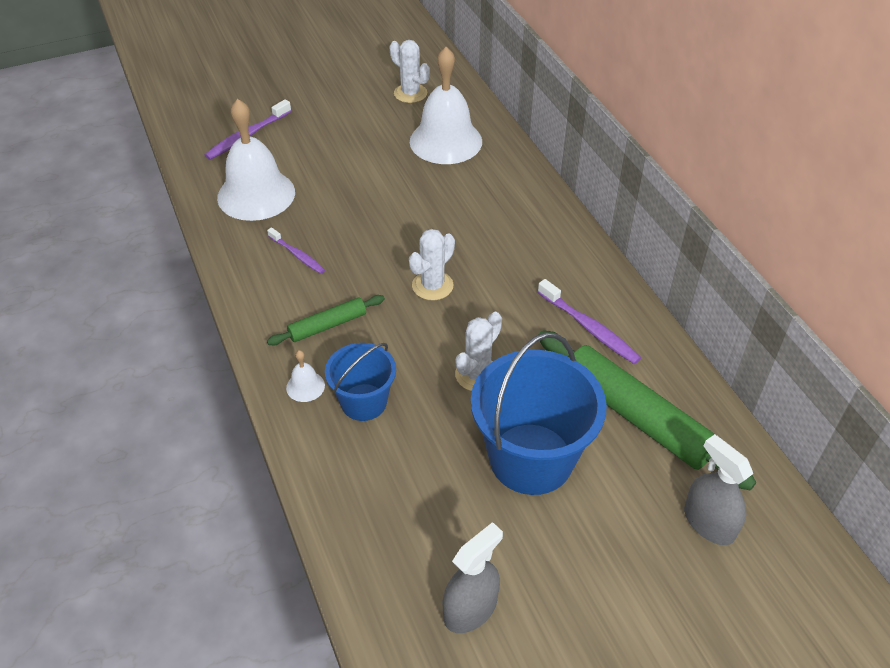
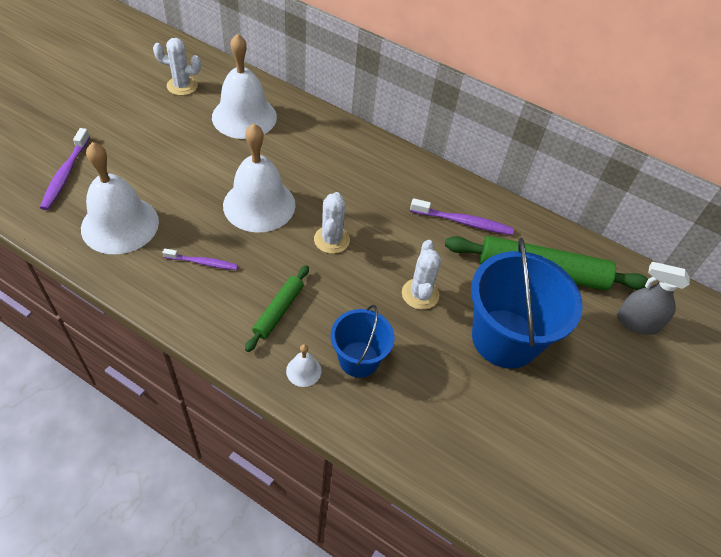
camera: 40 degrees left, 5 degrees up
grey spray bottle [443,522,503,633] -> none
none -> white bell [223,123,296,233]

